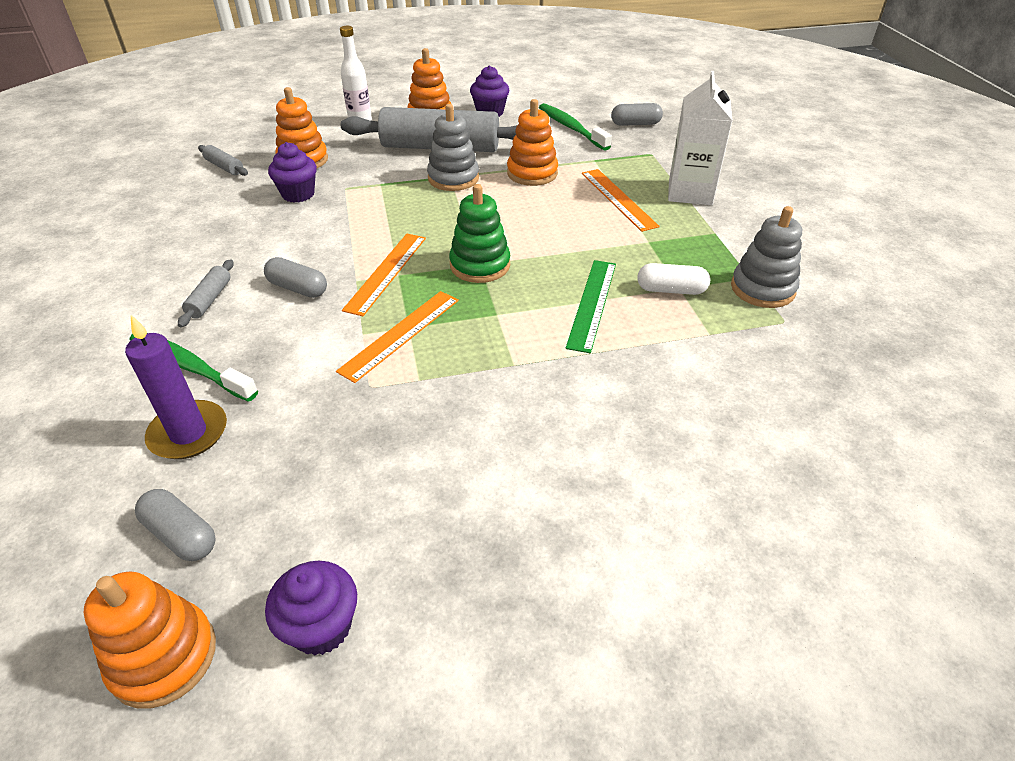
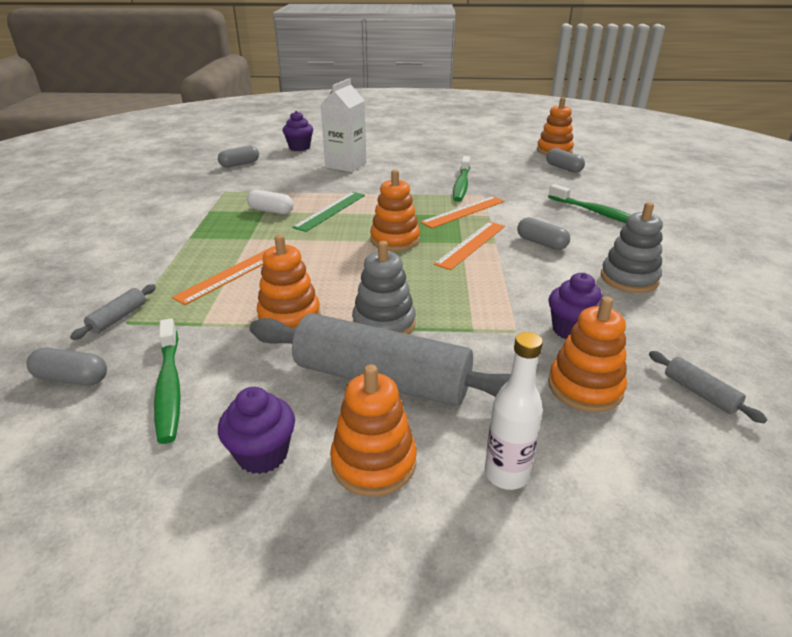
camera: 165 degrees left, 10 degrees down
purple candle [125,315,227,459] -> none
grey rolling pin [178,259,233,327] -> grey rolling pin moved to [70,284,156,340]
purple cupcake [265,561,357,656] -> purple cupcake moved to [282,111,313,151]
green stacking toy [449,184,510,283] -> orange stacking toy [370,170,420,251]
orange ruler [582,169,660,232] -> orange ruler turned 45 degrees clockwise [172,248,269,305]
white carton [668,71,733,205] -> white carton moved to [320,78,366,172]
grey stacking toy [731,206,802,308] -> grey stacking toy moved to [601,202,663,293]
none -> grey capsule [218,146,259,167]
none -> green toothbrush [453,156,470,202]

